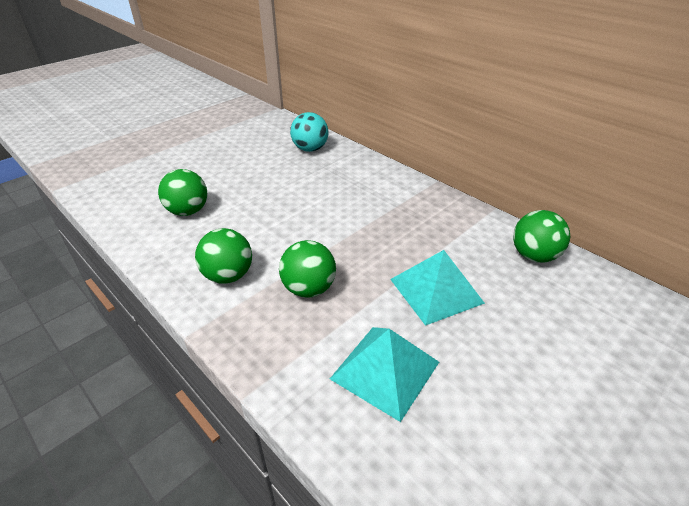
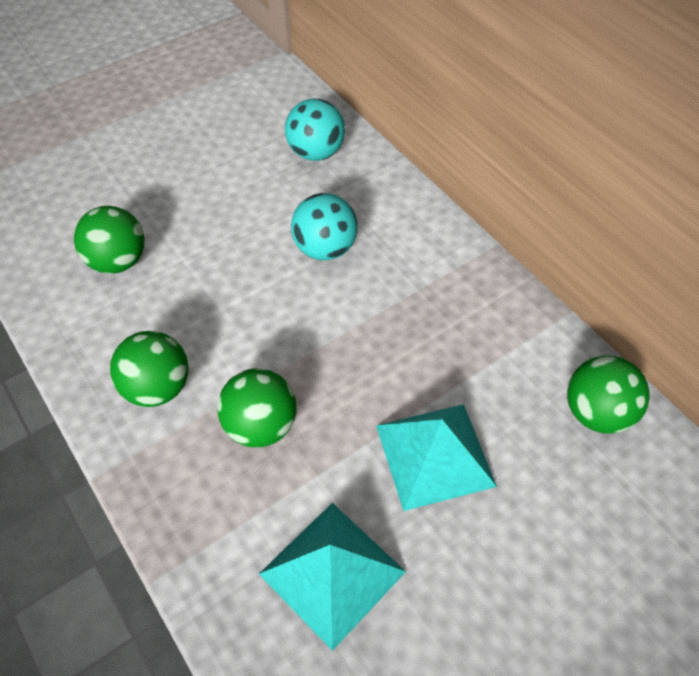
camera: 10 degrees right, 15 degrees up
none -> turquoise ball [291,193,358,260]

